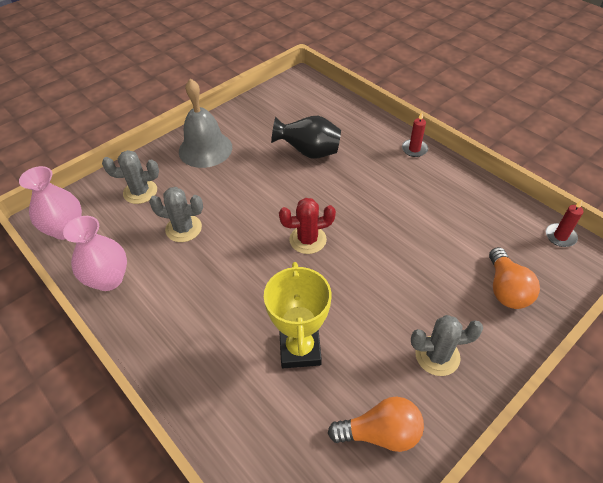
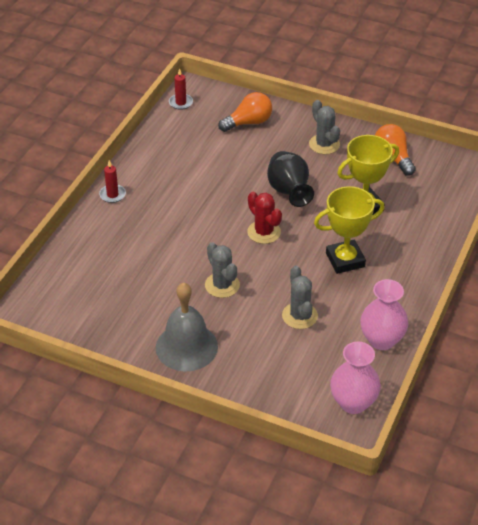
camera: 115 degrees left, 5 degrees down
grey cactus [102,150,159,204] -> grey cactus moved to [205,242,240,298]
black vase [271,116,341,159] -> black vase moved to [267,151,314,207]
none -> yellow trophy [314,186,385,274]

